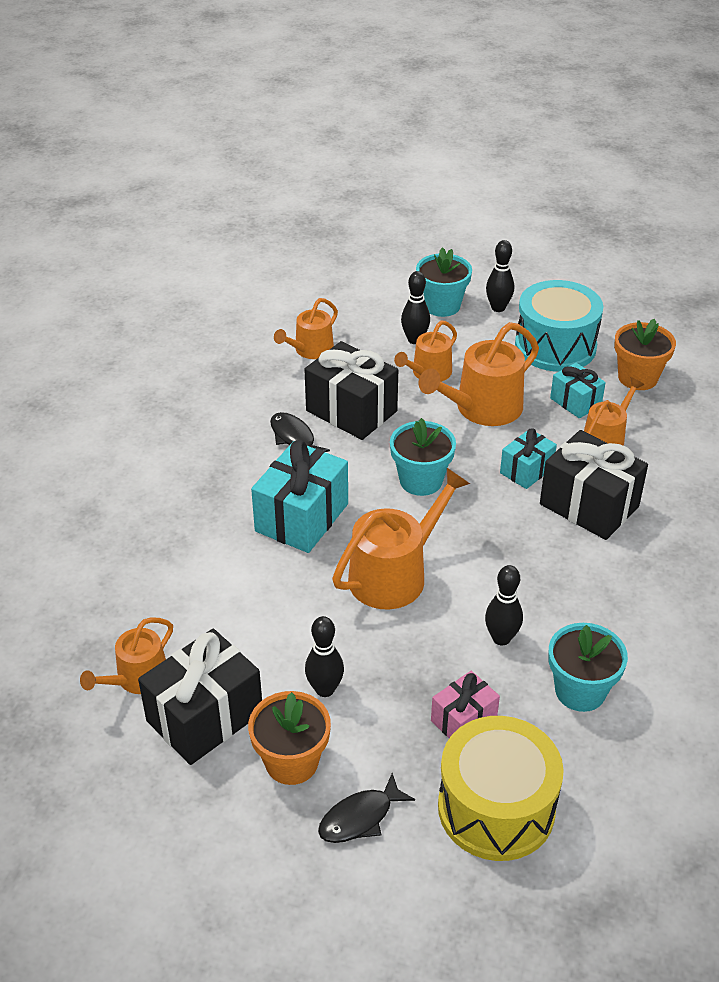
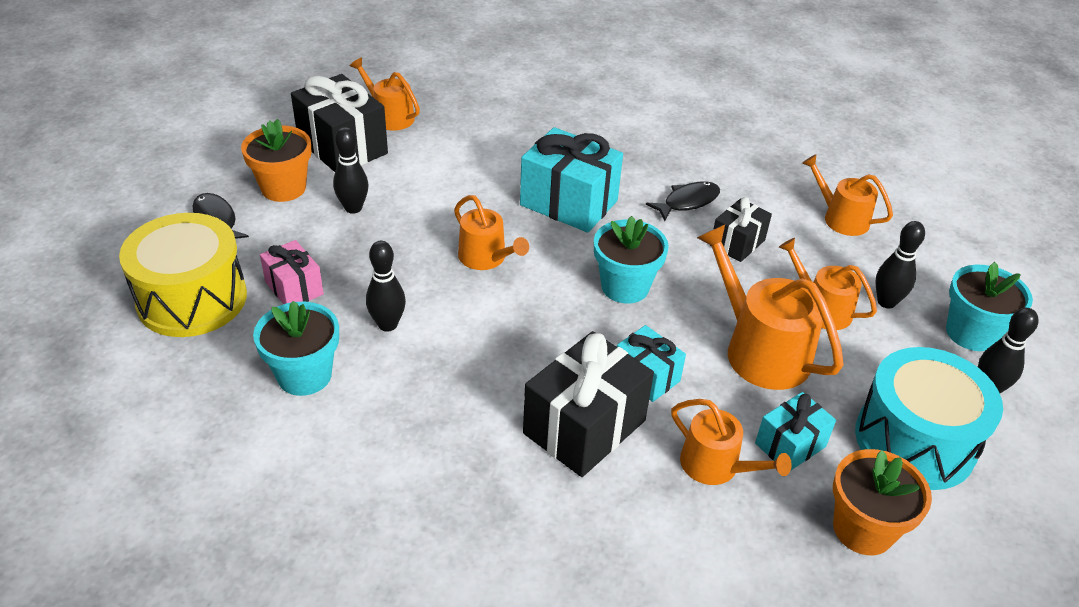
camera: 90 degrees right, 0 degrees up
black gift [304,341,398,440] -> black gift [710,197,772,262], size x0.57
orange watering can [332,468,470,610] -> orange watering can [454,195,529,270], size x0.62

